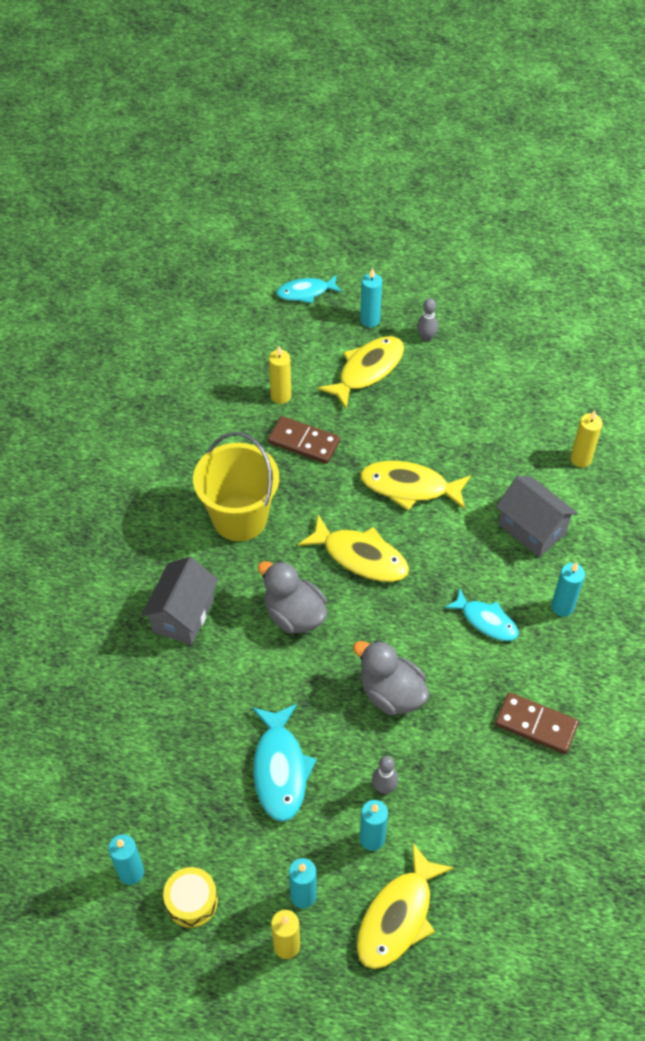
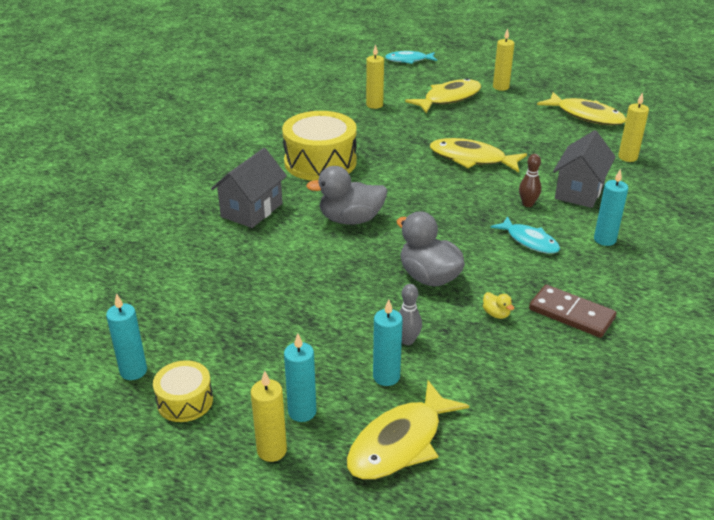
camera: 10 degrees right, 20 degrees down
yellow bucket [193,432,279,541] -> yellow drum [282,111,357,181]
turquoise fish [252,704,317,822] -> none
grey duck [258,561,327,634] -> grey duck turned 60 degrees counterclockwise [306,166,388,225]
brown domino [268,416,340,464] -> none
yellow fish [298,514,409,582] -> yellow fish moved to [537,92,626,125]
turquoise candle [360,268,382,327] -> none
grey bowling pin [417,298,438,342] -> yellow candle [493,28,515,91]
grey house [496,476,578,557] -> grey house turned 60 degrees clockwise [553,130,616,208]
none -> yellow duck [483,292,514,319]
none -> brown bowling pin [519,154,541,207]

